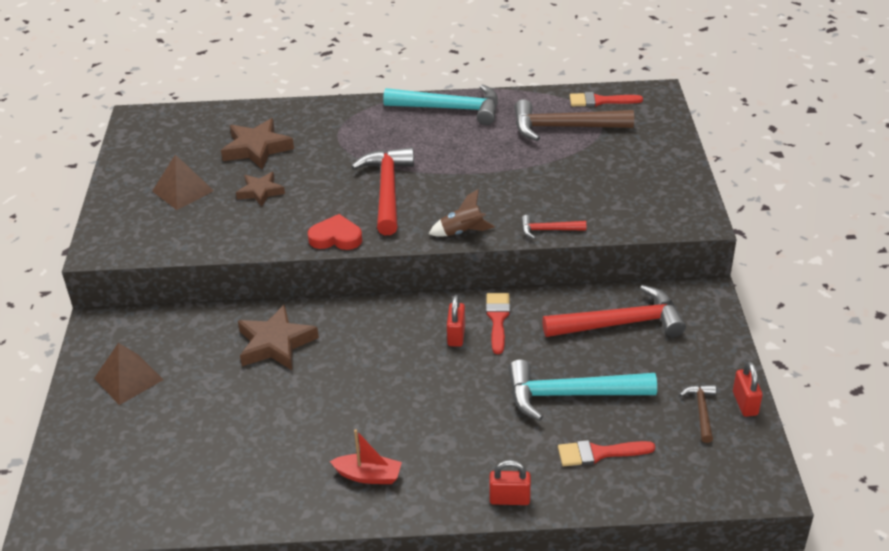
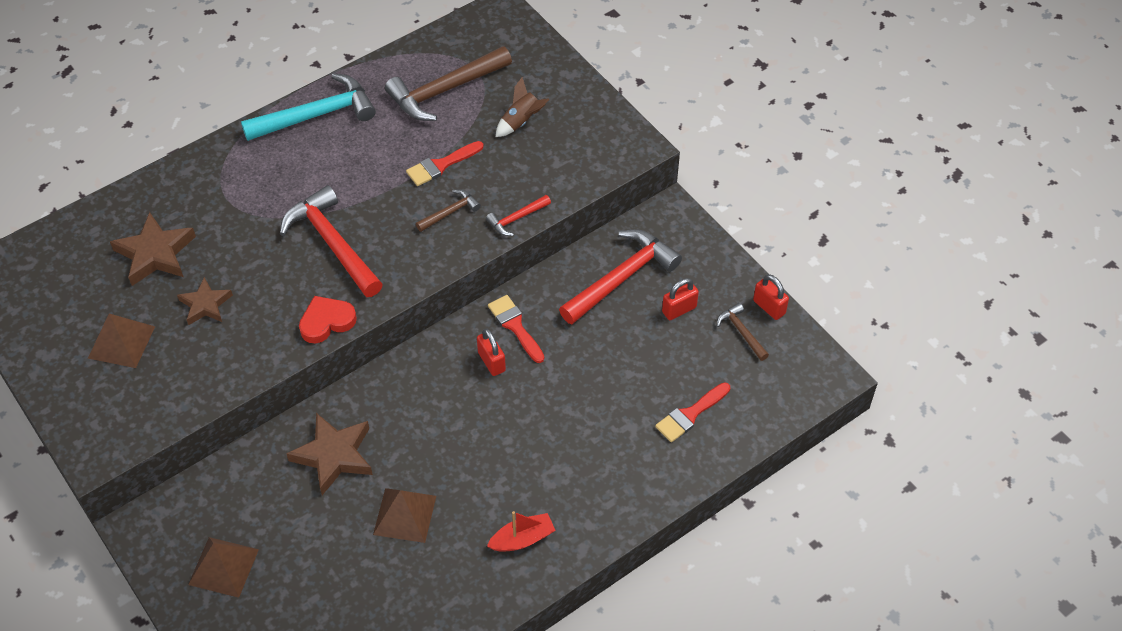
camera: 35 degrees left, 15 degrees up
brown rocket [429,189,495,237] -> brown rocket moved to [496,77,549,137]
red padlock [489,460,531,505] -> red padlock moved to [662,278,699,320]
turquoise hammer [508,359,657,421] -> none
red brush [570,92,643,107] -> red brush moved to [406,141,483,186]
none -> brown pyramid [373,488,436,543]
none -> brown hammer [416,189,481,232]

